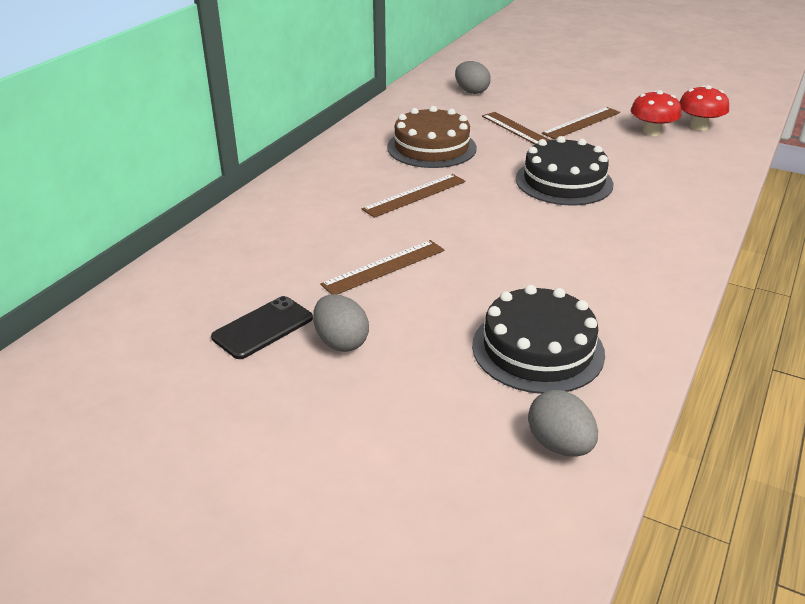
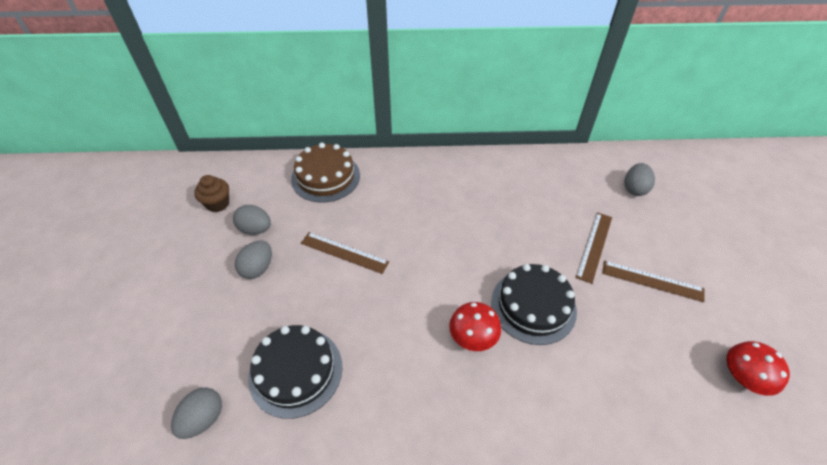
camera: 60 degrees right, 15 degrees up
black phone [211,296,313,359] -> grey egg [233,205,271,235]
brown ruler [362,174,465,218] -> none
brown cake [387,106,477,168] -> brown cake moved to [291,143,360,202]
red mushroom [631,90,681,136] -> red mushroom moved to [449,302,501,351]
none -> brown cupcake [194,175,229,212]

